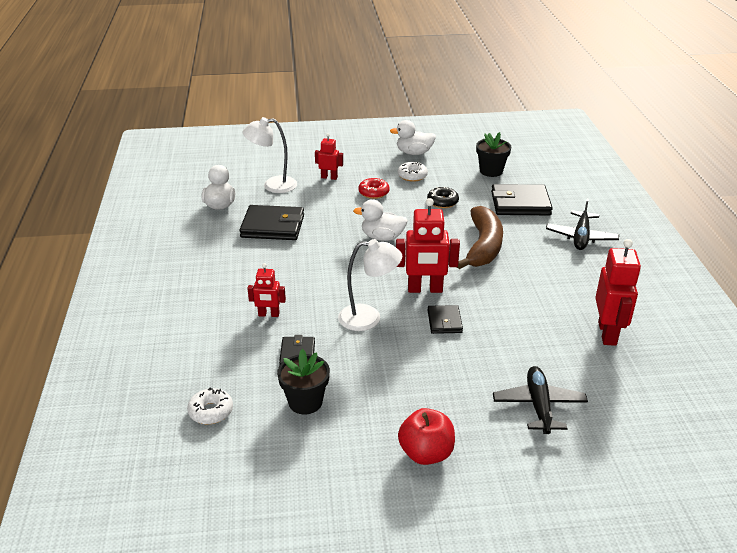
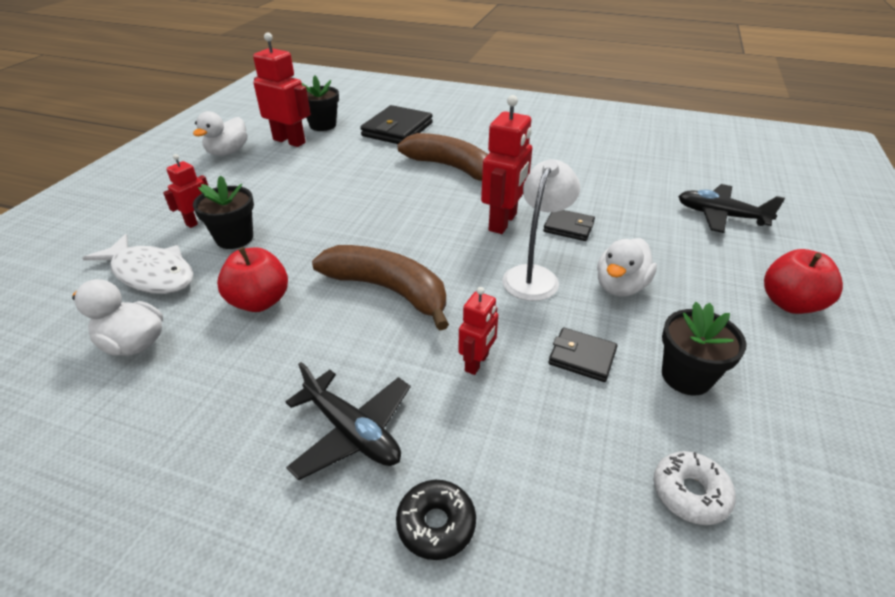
camera: 65 degrees left, 5 degrees up
black wallet [240,205,304,240] -> red apple [217,247,288,312]
white lamp [243,117,297,193] -> white fish [82,234,193,294]
white duck [353,199,408,241] -> white duck moved to [597,238,657,296]
red donut [358,178,390,199] -> none
white donut [398,162,428,182] -> none
black donut [427,187,459,208] -> black donut moved to [396,480,476,560]
black plane [546,199,619,250] -> black plane moved to [286,362,411,480]
red robot [595,239,641,346] -> red robot moved to [253,32,311,147]
none -> black flower pot [193,176,254,249]
none -> brown banana [312,245,449,331]

